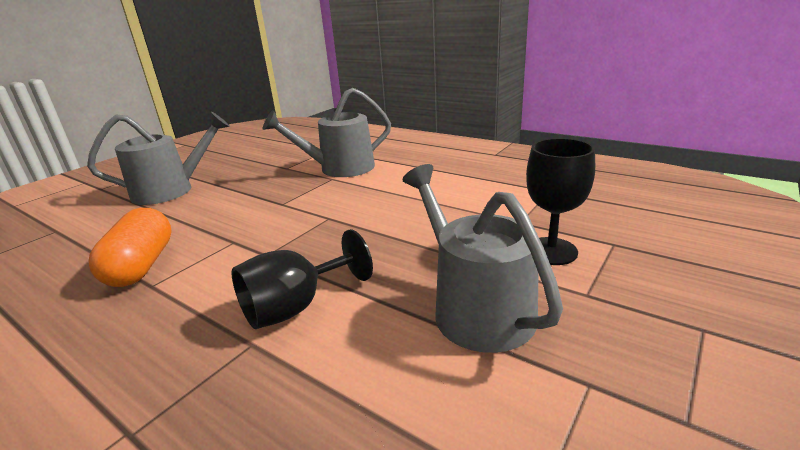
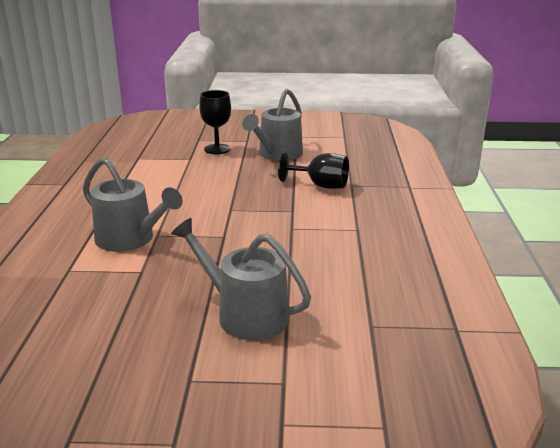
camera: 125 degrees left, 0 degrees up
orange capsule [89,208,172,287] -> none

